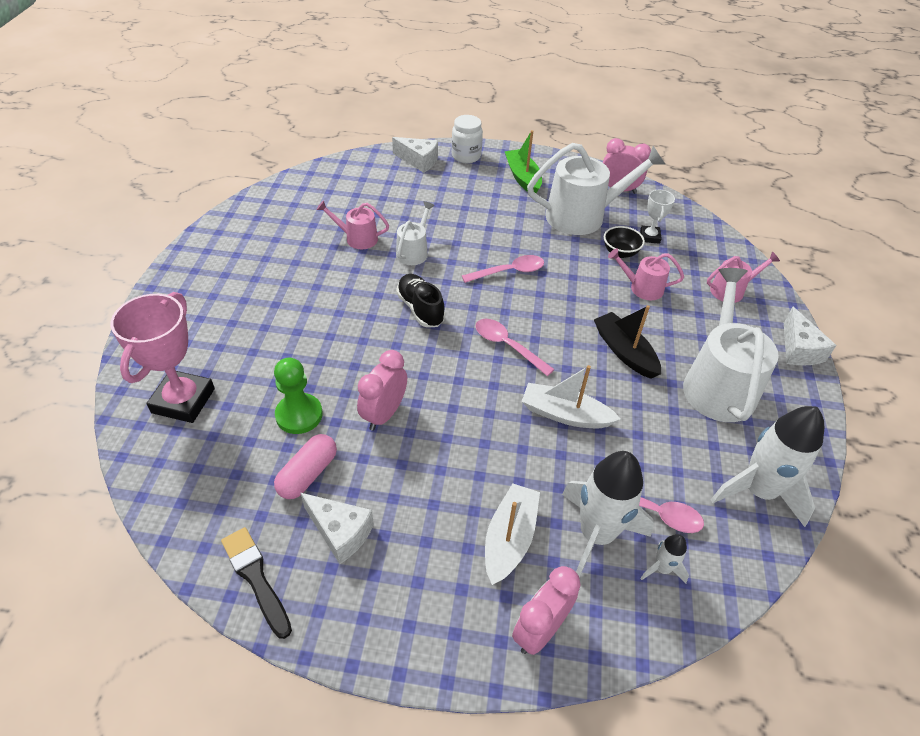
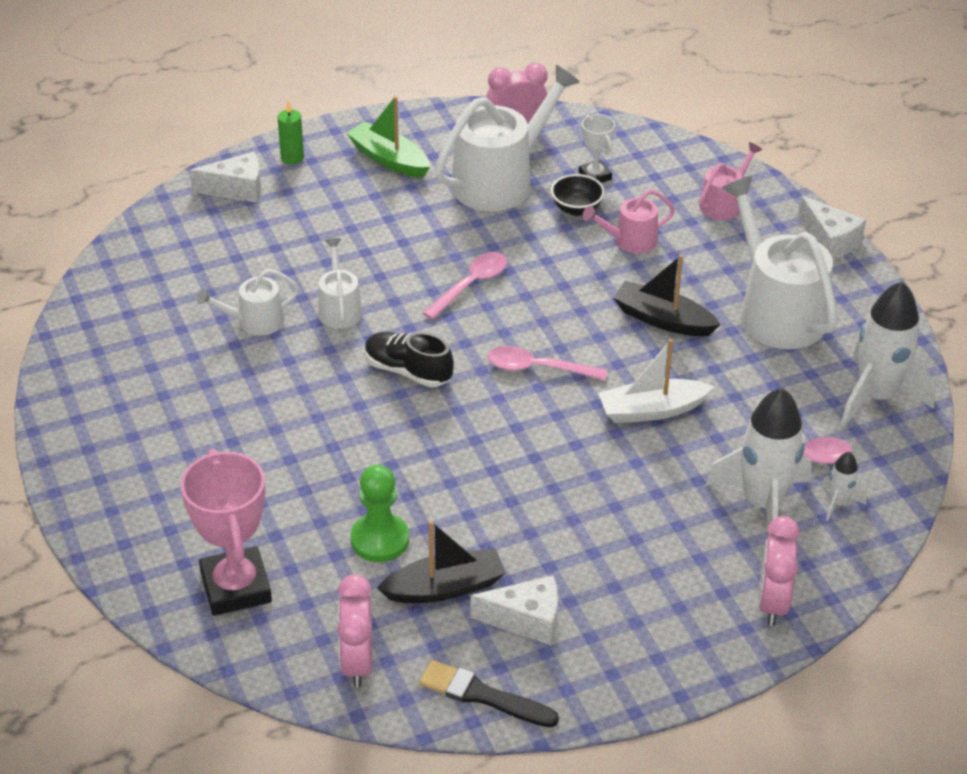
camera: 30 degrees left, 5 degrees down
pink capsule [274,434,337,499] -> black boat [377,521,506,603]
pink watering can [316,200,389,249] -> white watering can [197,269,299,336]
pink clock [357,350,407,431] -> pink clock moved to [337,574,372,688]
white jar [451,115,483,163] -> green candle [278,101,304,165]
white boat [485,483,540,585] -> none

